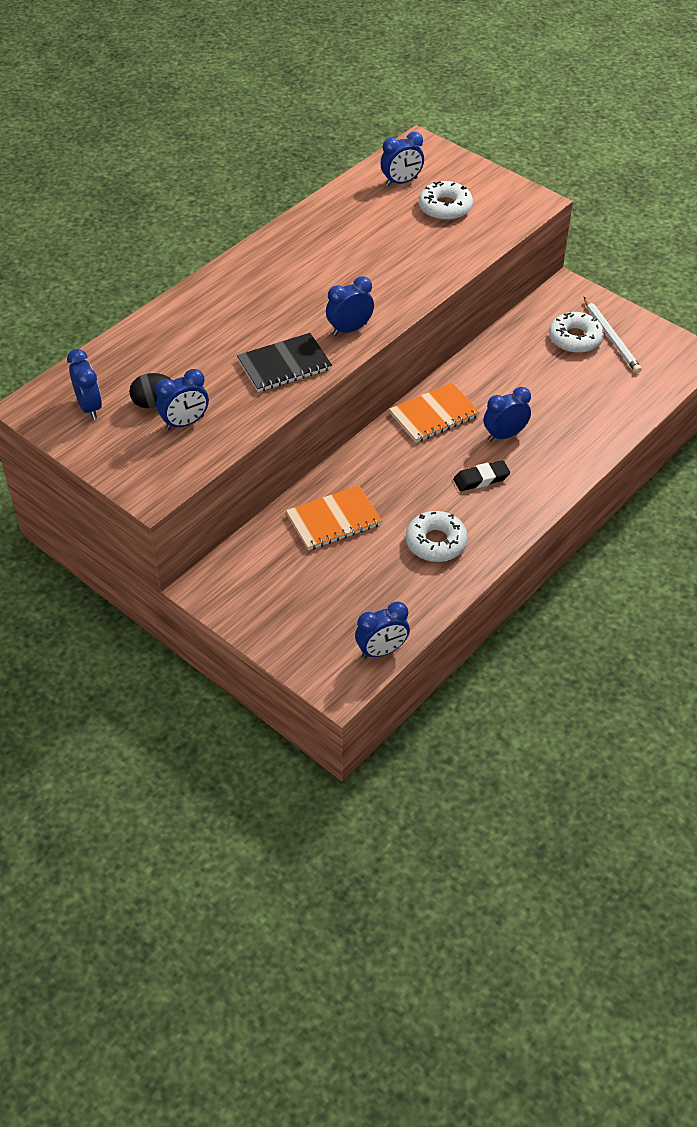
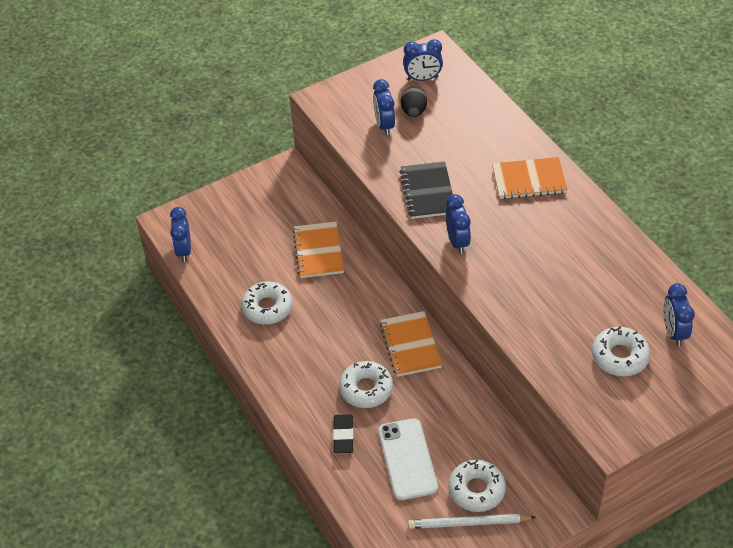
camera: 110 degrees right, 0 degrees up
black eraser [453,460,510,491] -> black eraser moved to [333,414,354,454]
blue clock [484,387,531,441] -> white donut [339,361,393,408]
none -> white phone [378,418,438,500]
none -> orange notebook [492,157,568,199]

